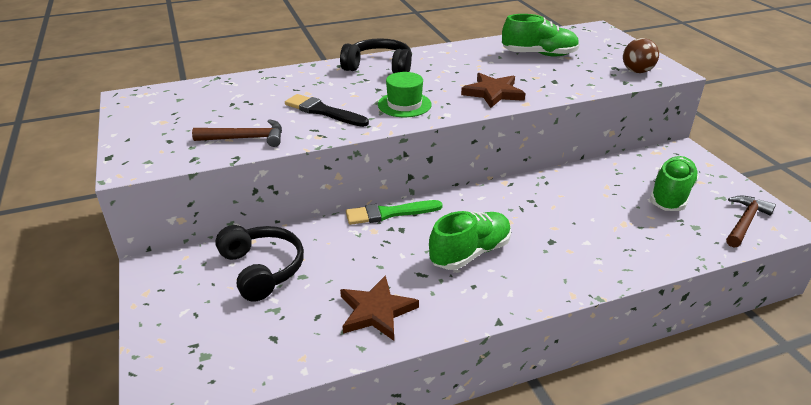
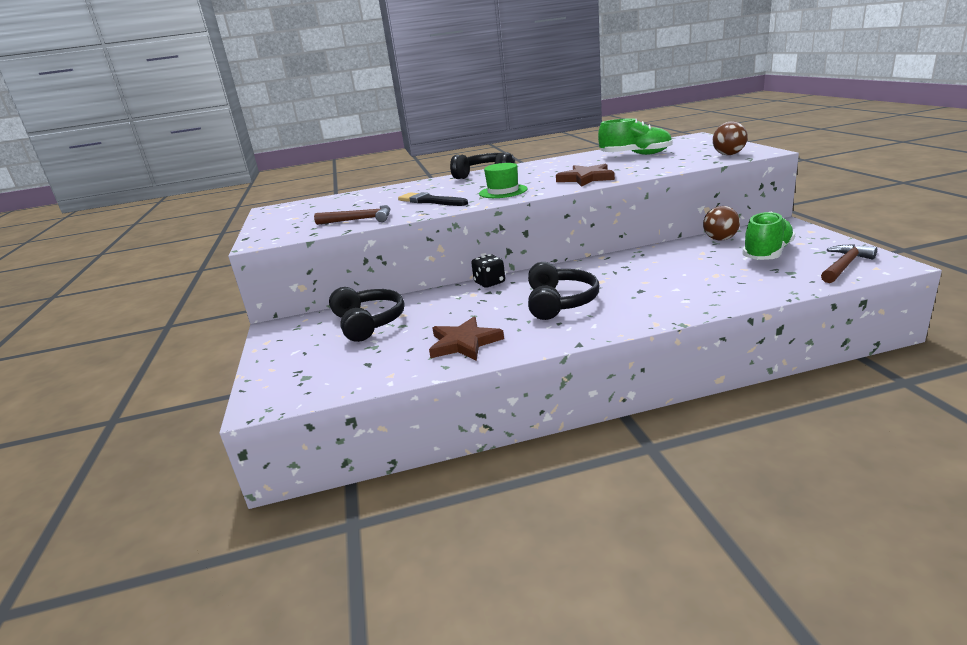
camera: 10 degrees right, 10 degrees down
green brush [346,200,443,225] -> black dice [471,254,505,288]
green shoe [429,211,511,270] -> black headphones [528,262,599,320]
none -> brown ball [703,206,740,241]

